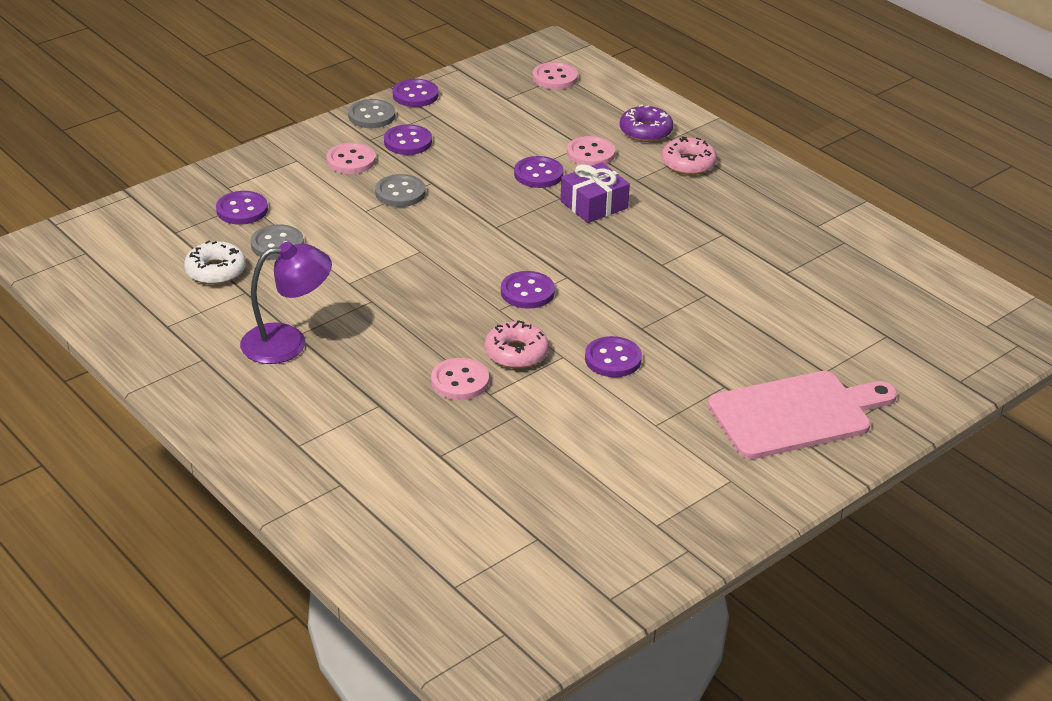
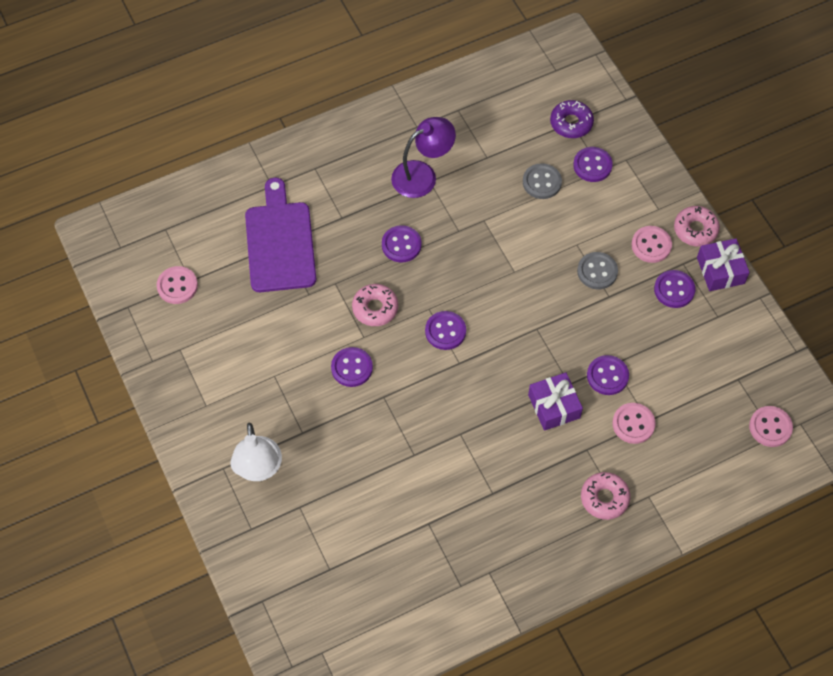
camera: 105 degrees right, 25 degrees up
white donut [184,241,246,285] -> none
purple lamp [240,241,332,364] -> purple lamp turned 120 degrees counterclockwise [391,117,456,198]
grey button [348,99,395,128] -> purple gift [697,239,750,291]
purple button [393,79,439,107] -> purple button moved to [382,225,422,263]
pink button [431,358,489,400] -> pink button moved to [157,266,198,304]
purple donut [620,105,674,142] -> purple donut moved to [550,100,594,138]
pink cutting board [708,371,897,459] -> white lamp [230,423,282,481]
none -> purple cutting board [245,178,316,292]
none -> pink donut [674,206,720,247]

